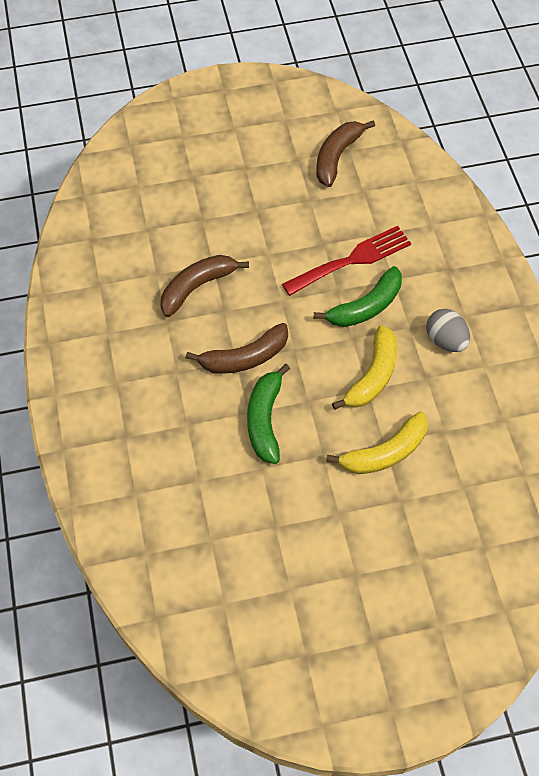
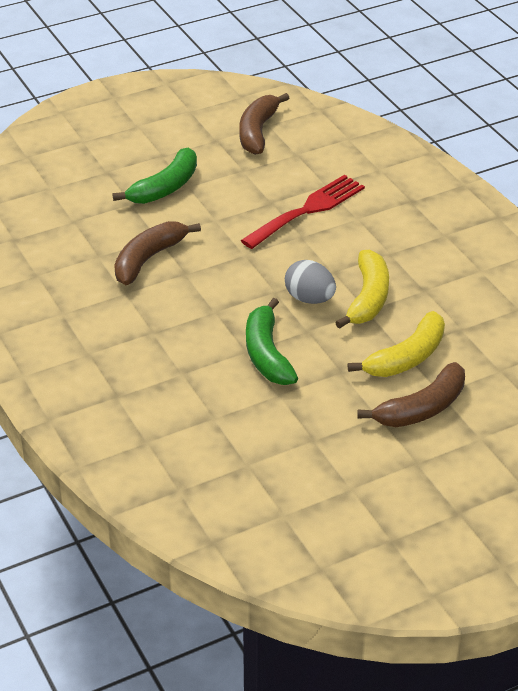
camera: 15 degrees left, 20 degrees down
brown banana [186,323,288,374] -> brown banana moved to [357,362,465,427]
green banana [314,266,402,327] -> green banana moved to [112,148,197,204]
grey egg [426,309,470,352] -> grey egg moved to [285,260,336,304]

